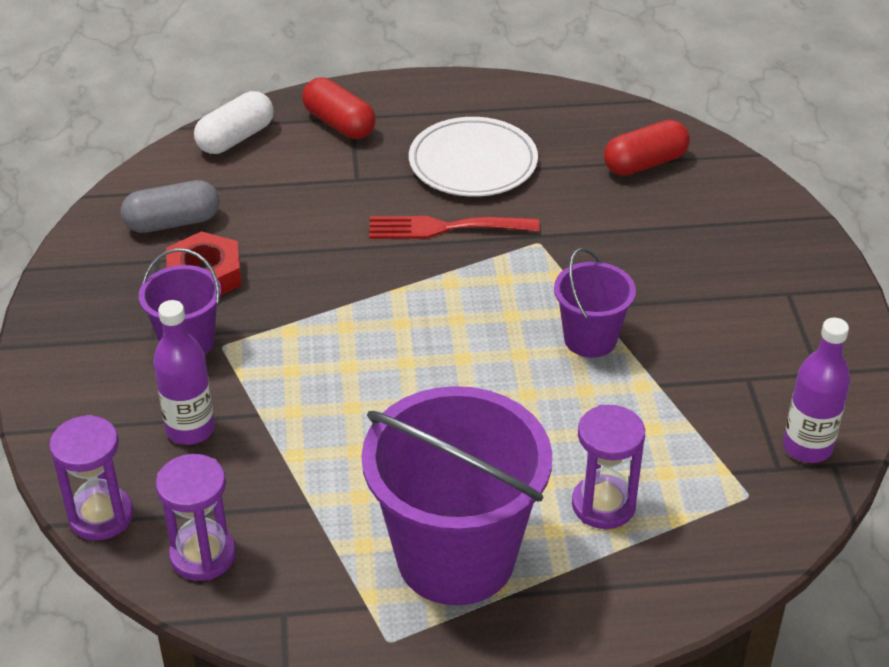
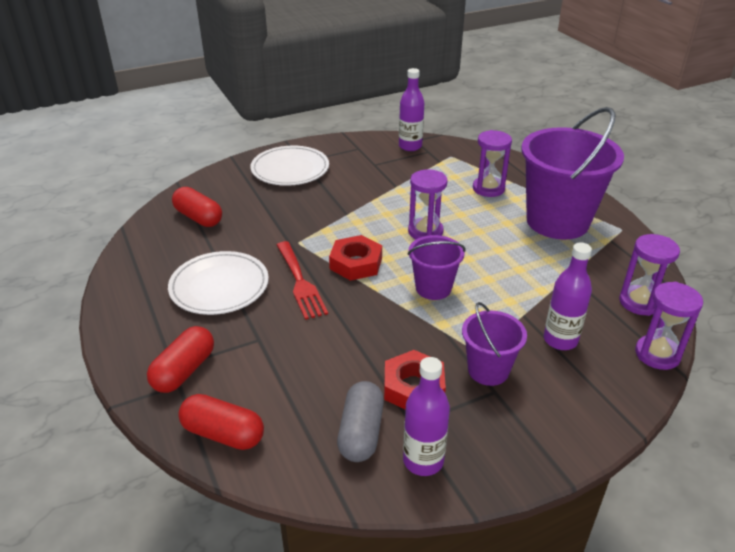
camera: 110 degrees left, 5 degrees down
grey capsule [121,180,220,233] -> grey capsule turned 45 degrees clockwise [337,381,384,462]
white capsule [194,91,273,154] -> red capsule [178,394,264,450]
purple bucket [554,248,636,358] -> purple bucket moved to [407,235,466,300]
none -> white plate [250,145,329,186]
none -> red nut [329,235,382,281]
none -> purple bottle [403,357,450,476]
none -> purple hourglass [408,170,448,239]

